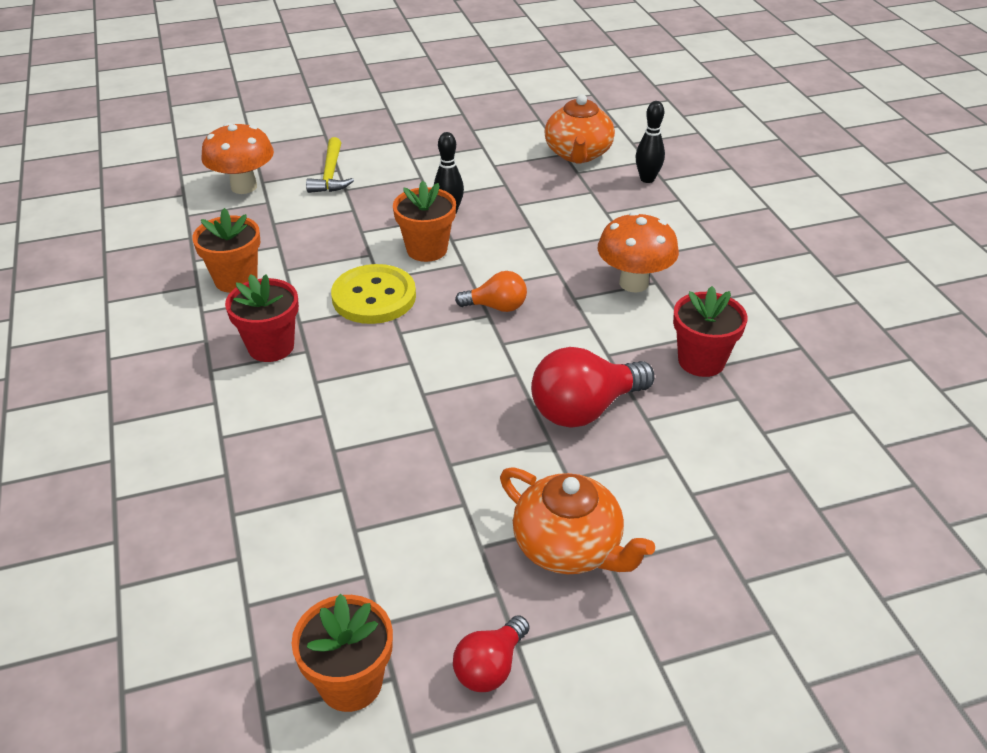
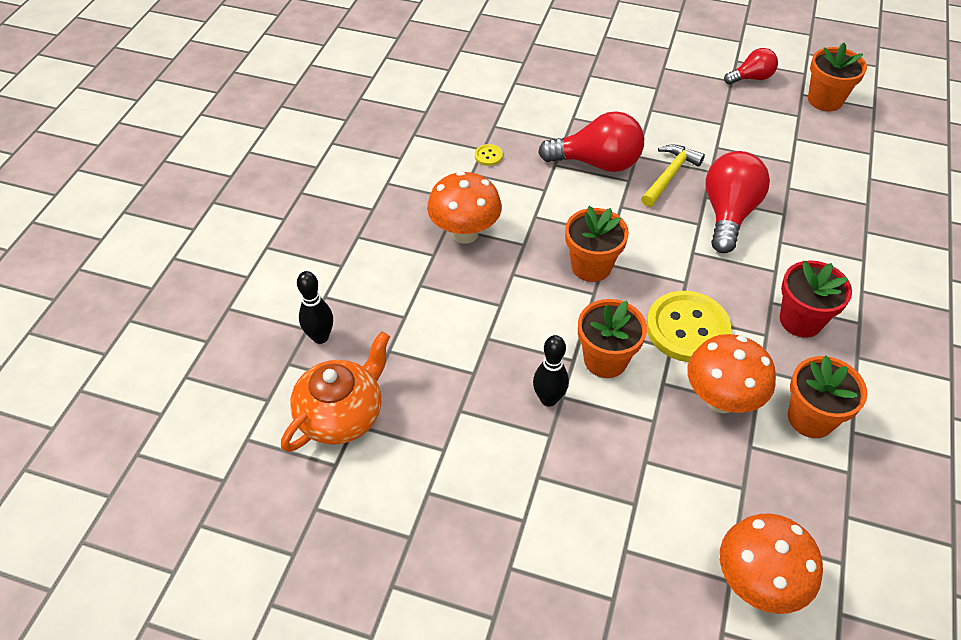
camera: 145 degrees left, 10 degrees up
yellow hammer [306,137,354,193] -> yellow hammer moved to [641,144,705,207]
orange light bulb [455,271,527,312] -> orange flower pot [565,206,629,282]
orange teapot [500,467,655,574] -> none
red flower pot [673,286,747,377] -> yellow button [475,144,503,166]
none -> orange mushroom [687,334,776,413]
none -> red light bulb [705,151,770,253]

